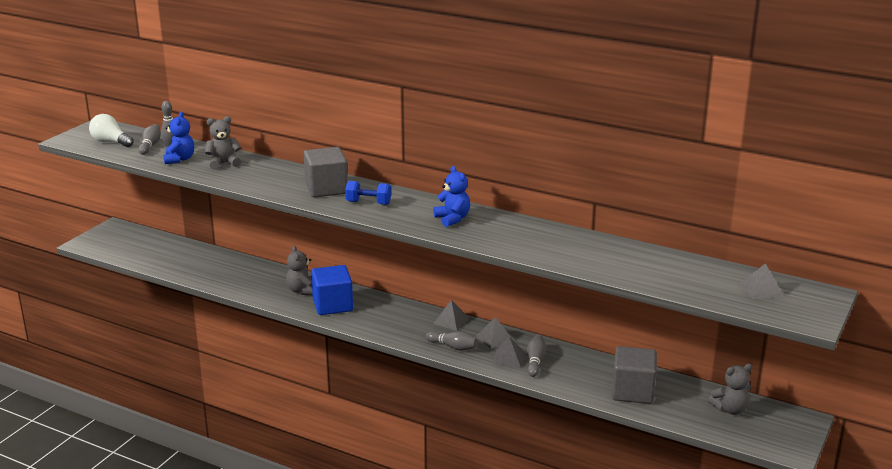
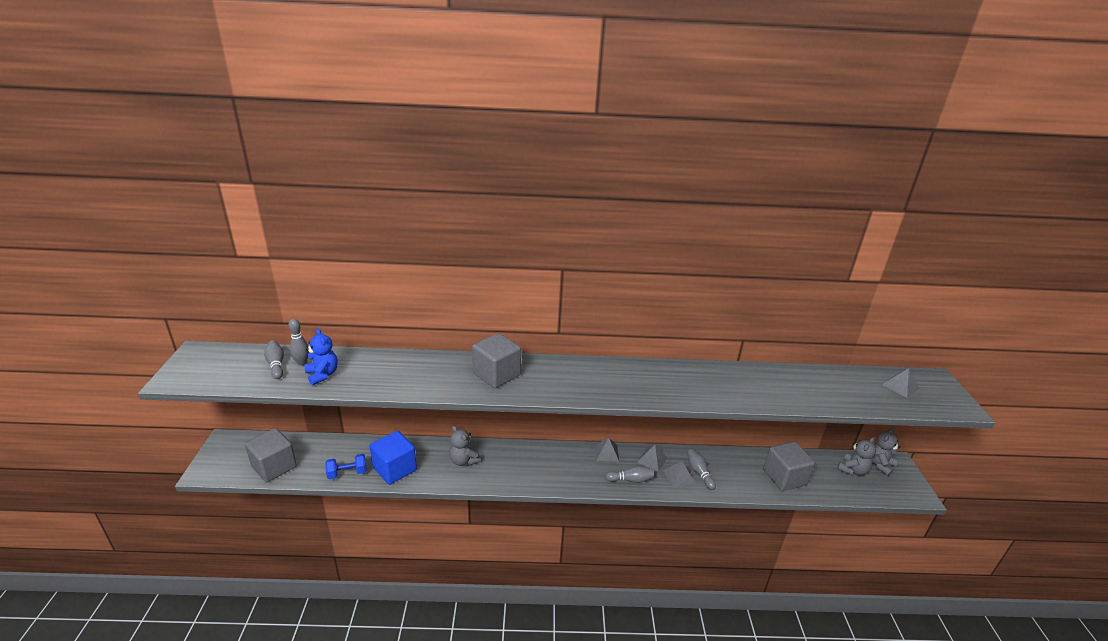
camera: 30 degrees left, 5 degrees up
white light bulb [89,114,134,147] -> none
grey teddy bear [205,116,241,170] -> grey teddy bear moved to [872,428,900,476]
blue cube [311,265,353,315] -> blue cube moved to [370,431,417,485]
blue dumbbell [345,181,391,205] -> blue dumbbell moved to [325,454,366,479]
blue teddy bear [433,166,470,227] -> none
none -> grey cube [245,428,297,482]

